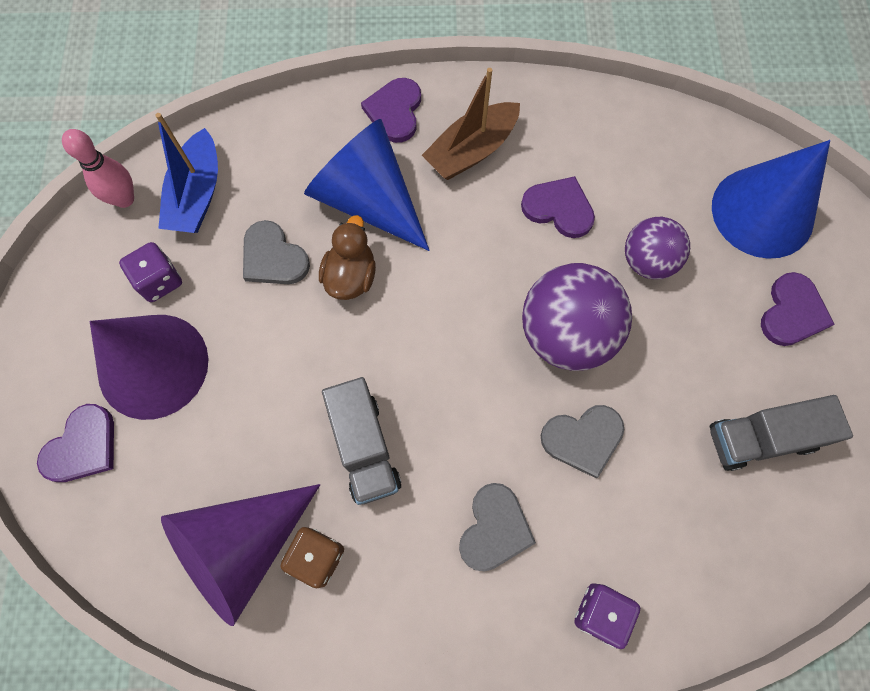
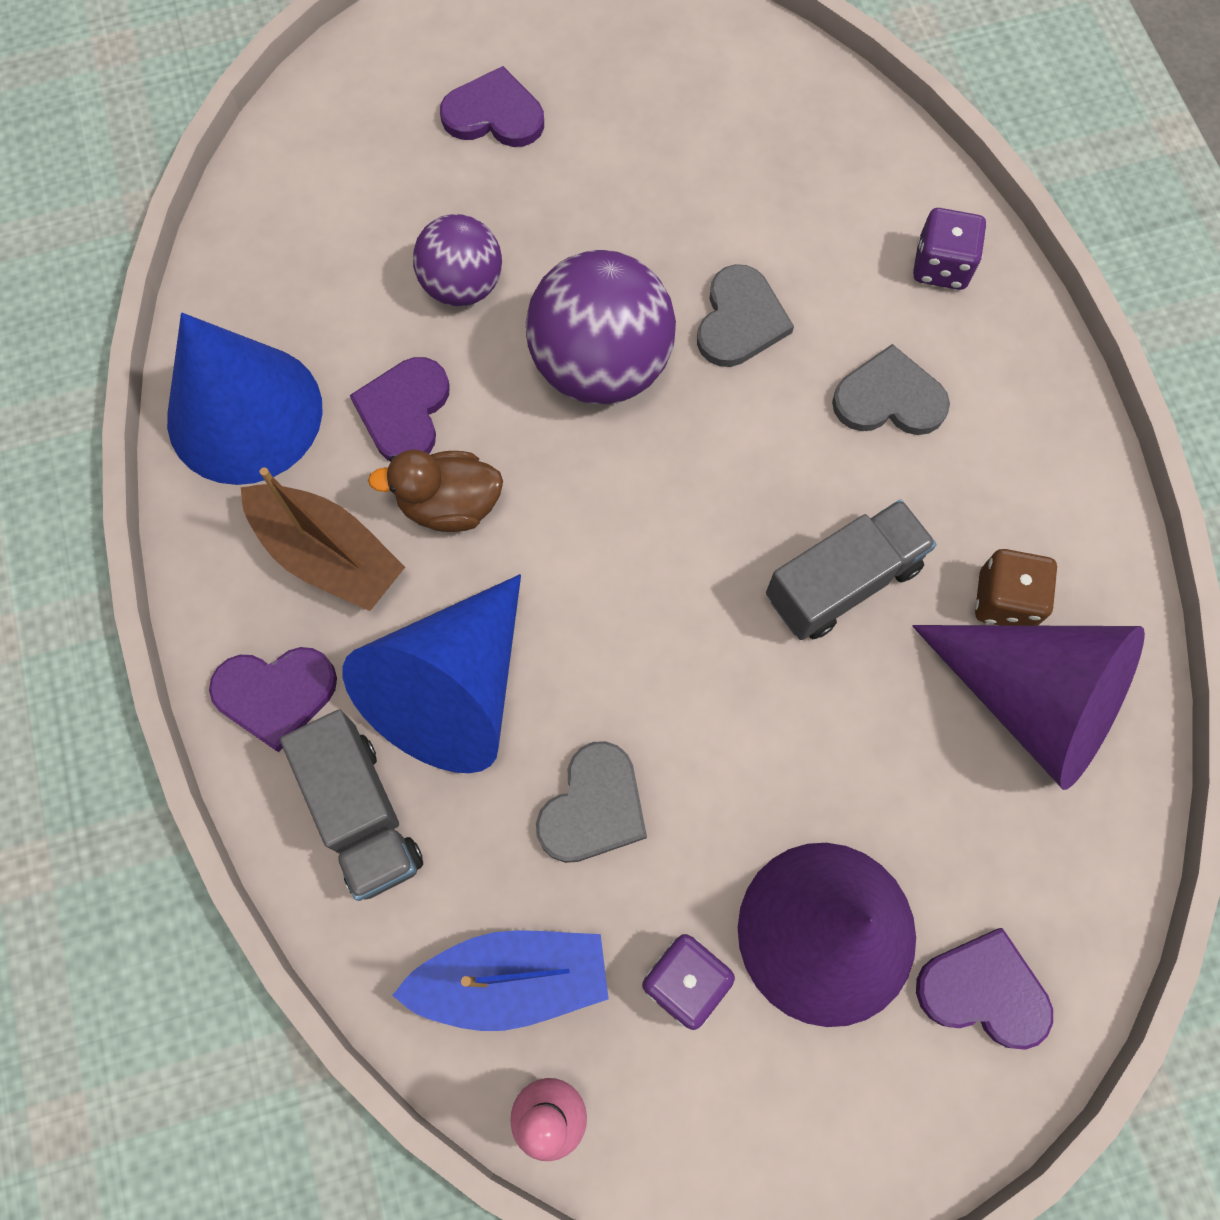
camera: 105 degrees left, 0 degrees up
brown duck [319,215,376,300] -> brown duck moved to [368,450,503,532]
grey heart [541,405,624,478] -> grey heart turned 45 degrees clockwise [697,264,794,367]
grey truck [710,395,853,471] -> grey truck moved to [280,709,423,901]
blue cone [712,140,830,259] -> blue cone moved to [167,313,323,485]

